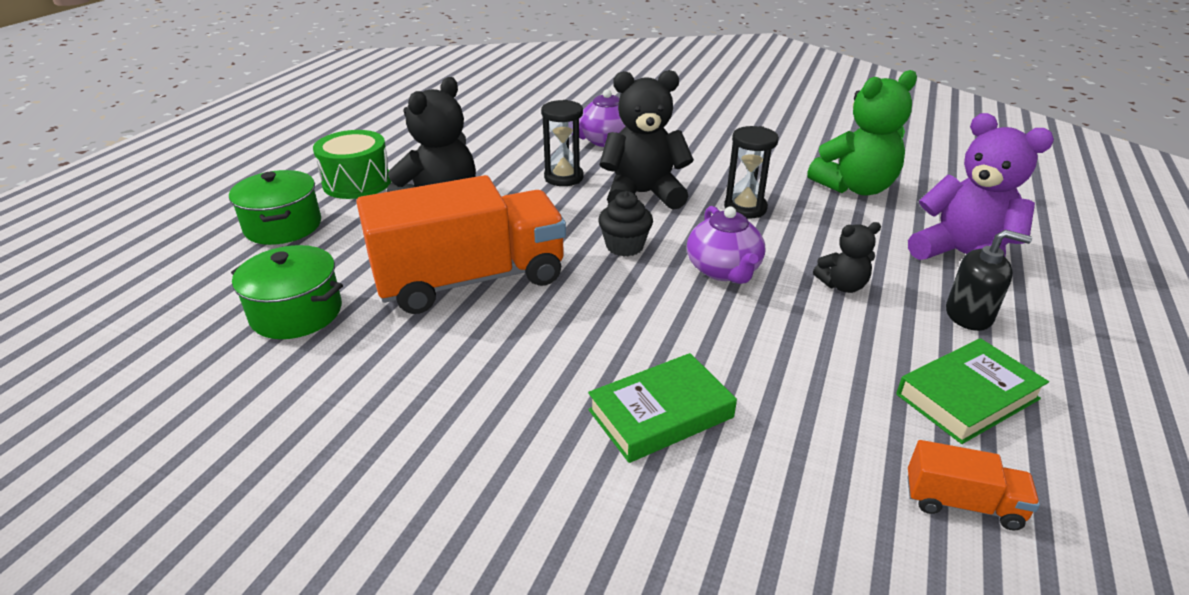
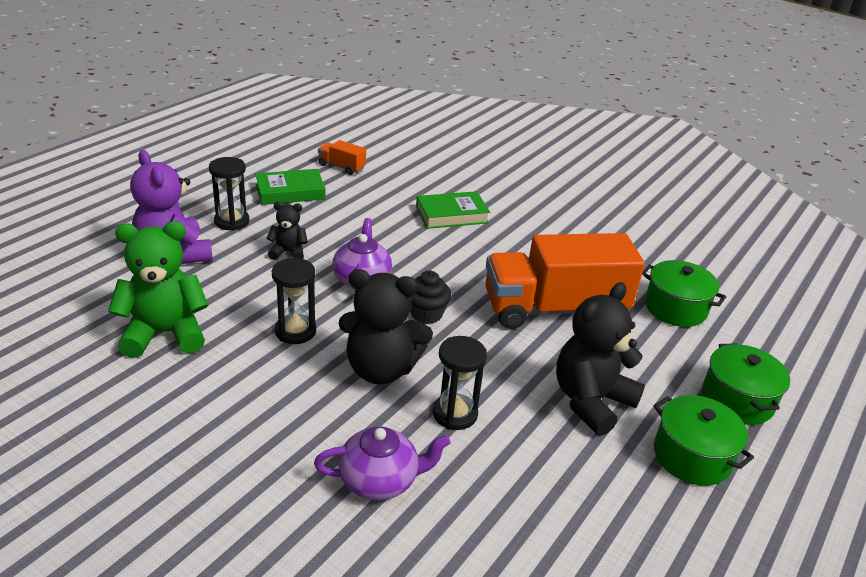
camera: 170 degrees left, 0 degrees up
green drum [313,130,391,199] -> green pot [653,395,754,486]
black soap dispenser [946,230,1032,331] -> black hourglass [209,157,249,231]

